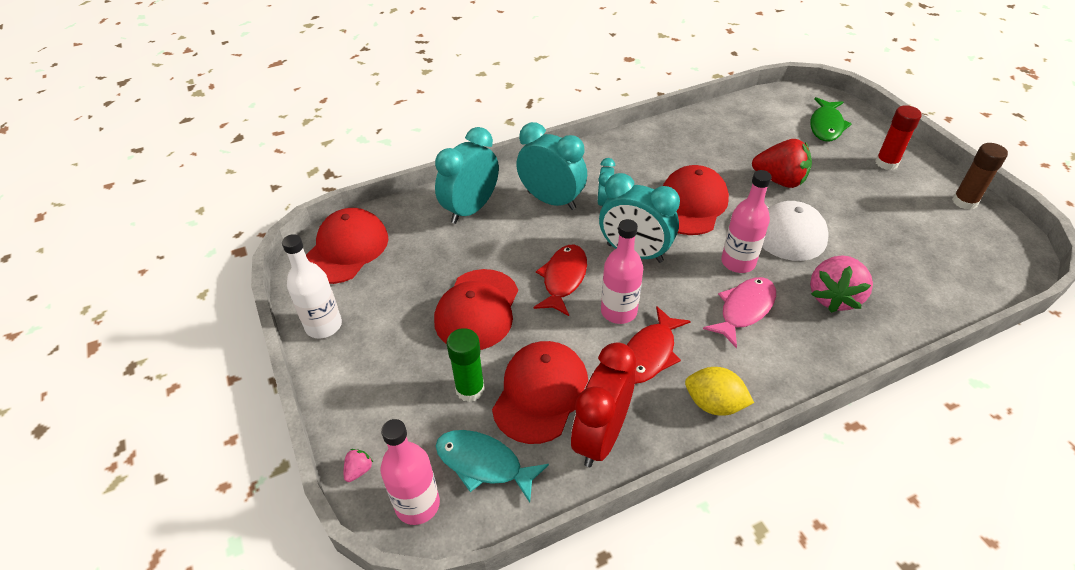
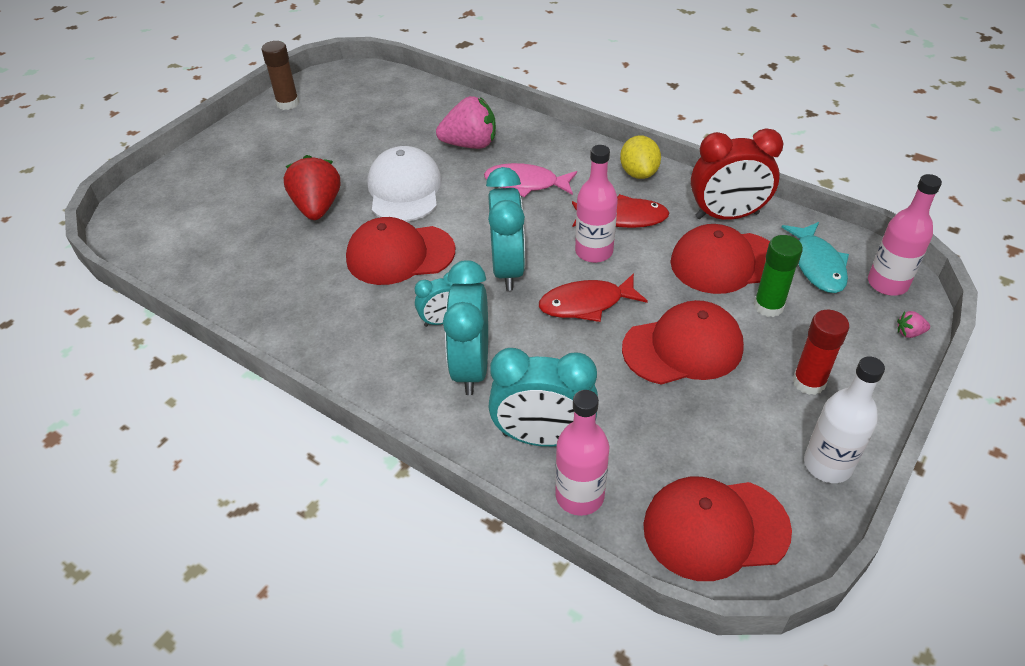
camera: 120 degrees left, 0 degrees up
pink bottle [721,170,771,273] -> pink bottle moved to [555,390,609,516]
green fish [810,97,852,141] -> none
red glue stick [875,105,922,170] -> red glue stick moved to [792,310,849,395]

